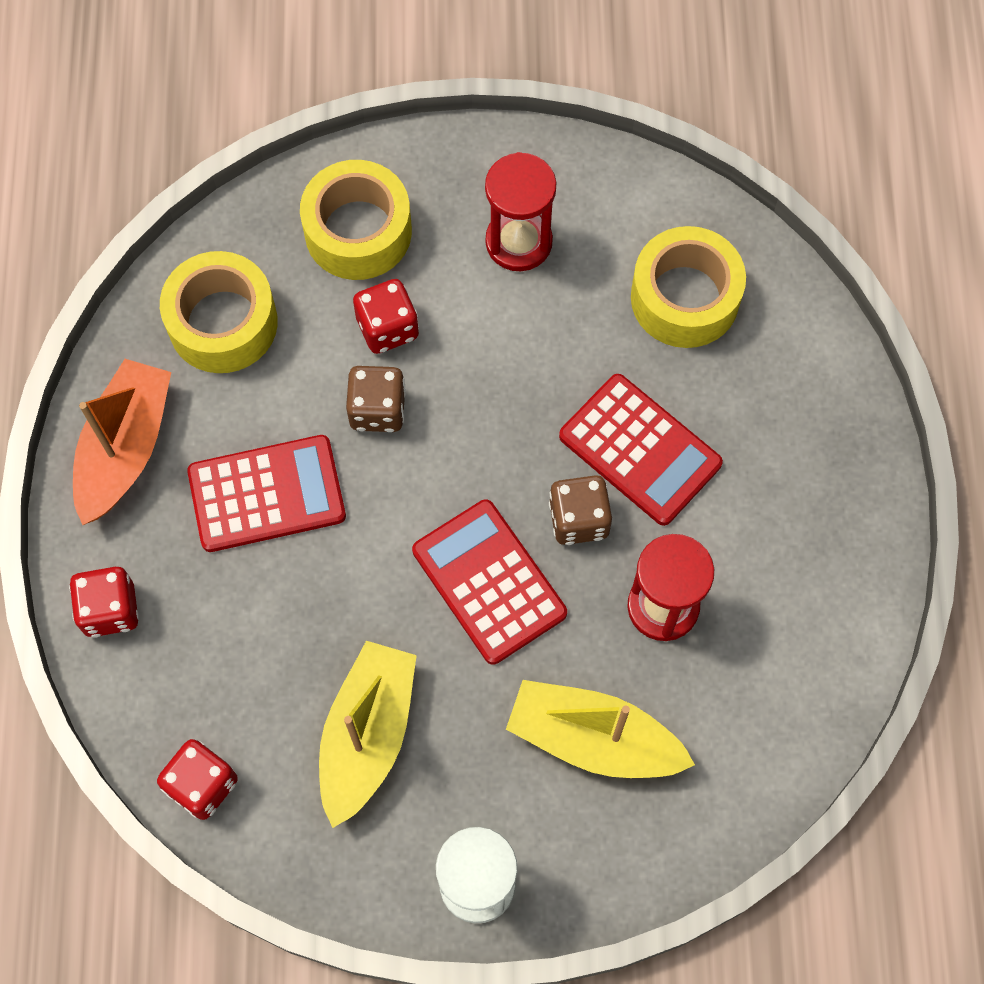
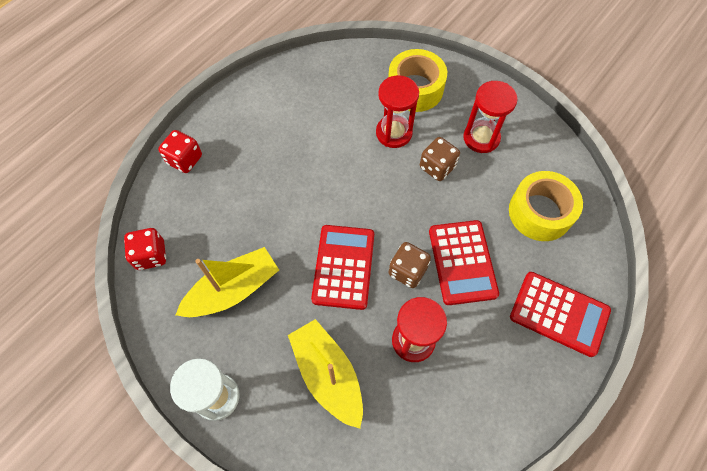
camera: 40 degrees right, 5 degrees down
orange boat [73,359,171,525] -> none
yellow tape [160,251,278,373] -> none
red calculator [187,435,346,552] -> red calculator moved to [510,272,611,357]
brown dice [346,366,406,432] -> brown dice moved to [420,137,460,181]
red dice [353,279,419,354] -> red hourglass [376,75,419,148]

